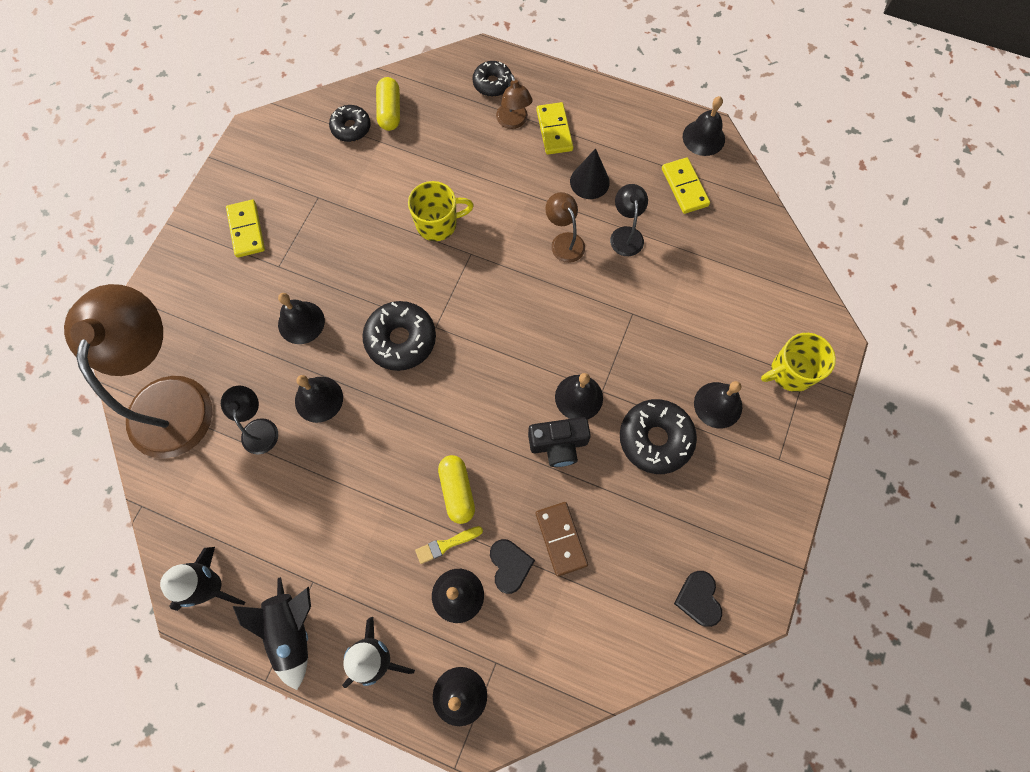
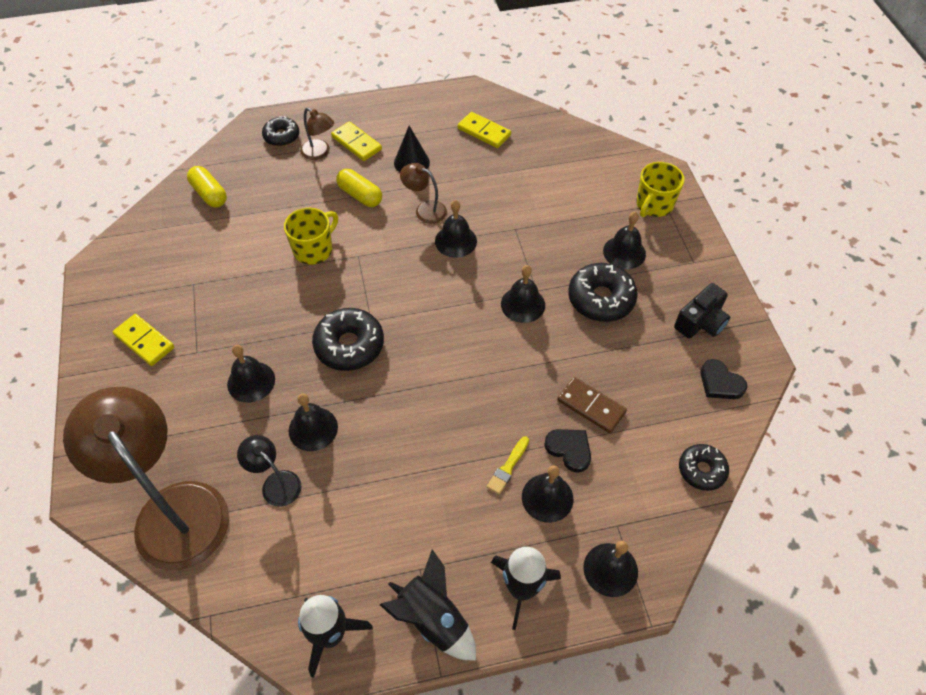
camera: 35 degrees left, 15 degrees down
black donut [329,105,371,142] -> black donut moved to [679,444,729,491]
yellow capsule [438,455,475,524] -> yellow capsule moved to [336,169,382,207]
black camera [528,417,591,467] -> black camera moved to [674,283,730,339]
black lamp [610,184,648,256] -> none
black bell [683,96,725,156] -> black bell moved to [435,200,477,258]

